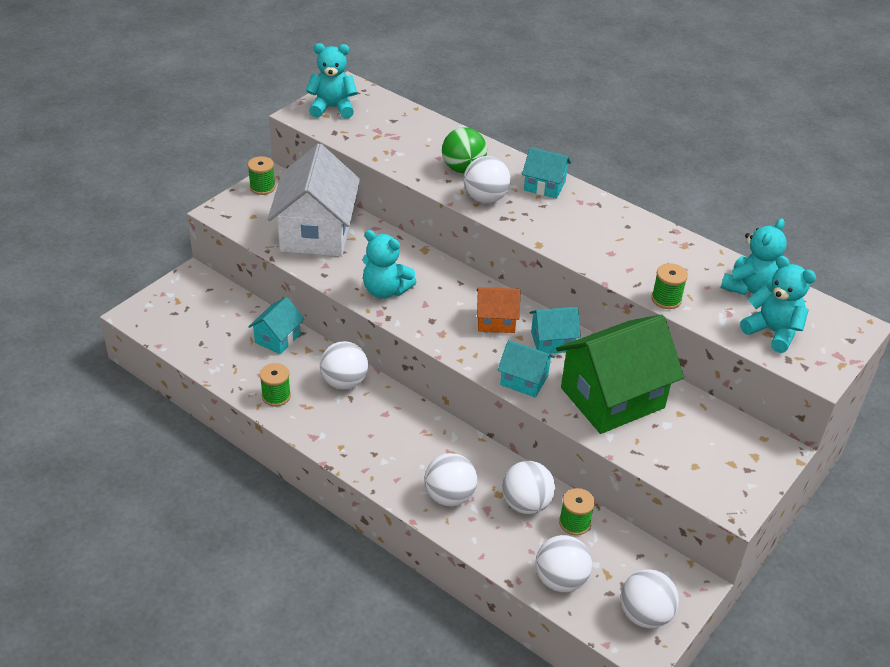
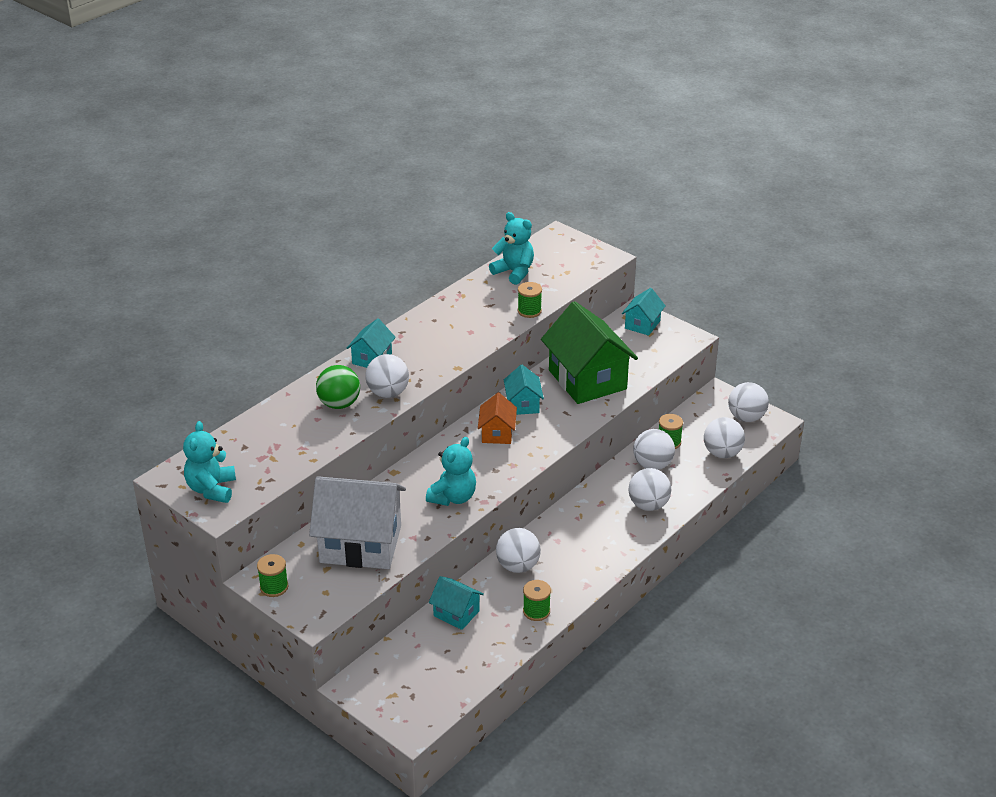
camera: 85 degrees left, 5 degrees down
turquoise house [498,340,555,398] -> turquoise house moved to [622,288,665,336]
turquoise teddy bear [740,256,816,353] -> none

